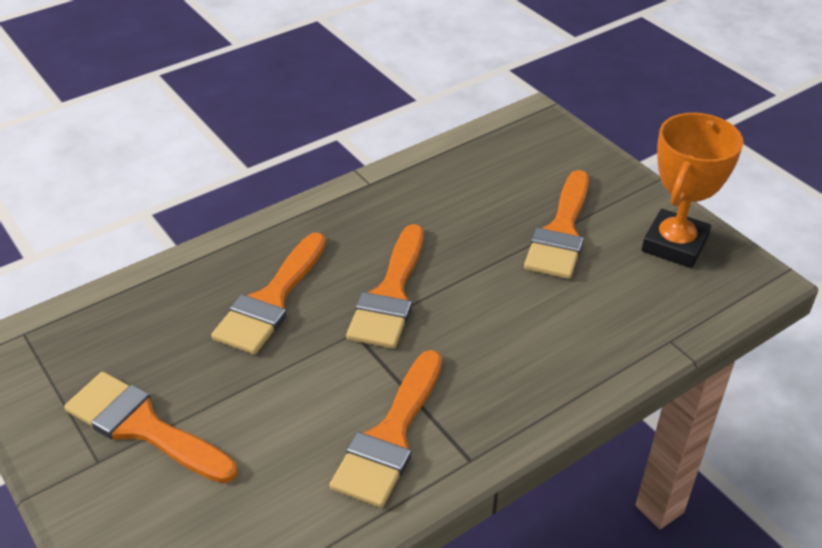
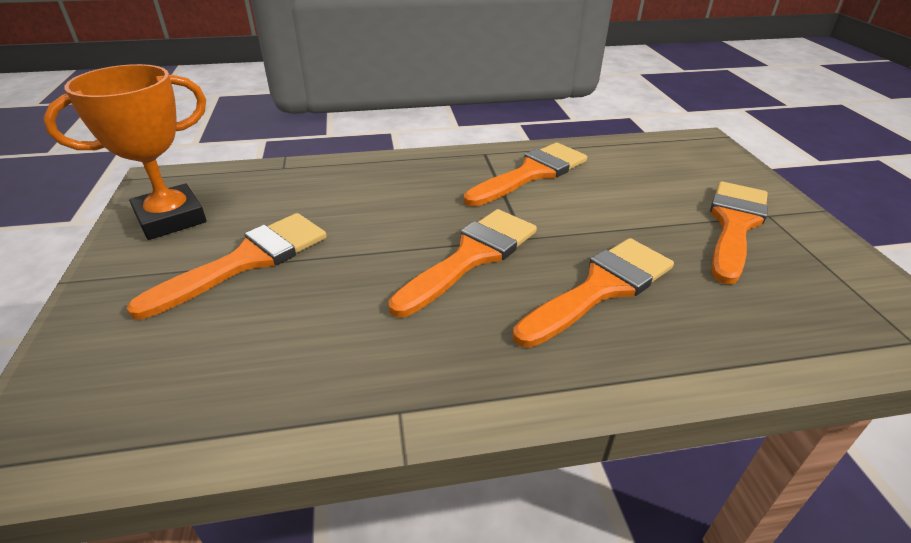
camera: 155 degrees left, 5 degrees down
orange brush [64,372,237,484] -> orange brush turned 120 degrees counterclockwise [710,181,768,284]

